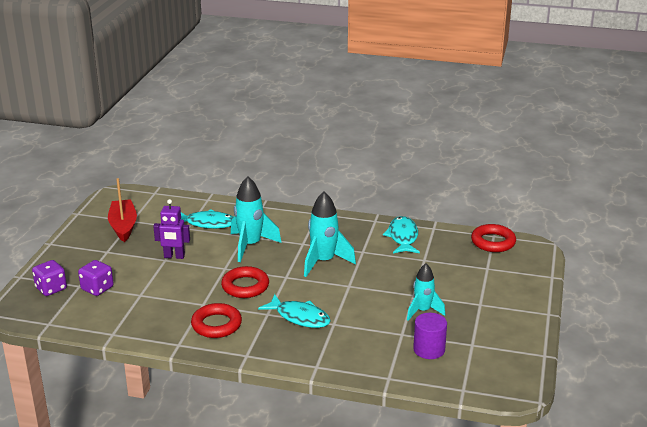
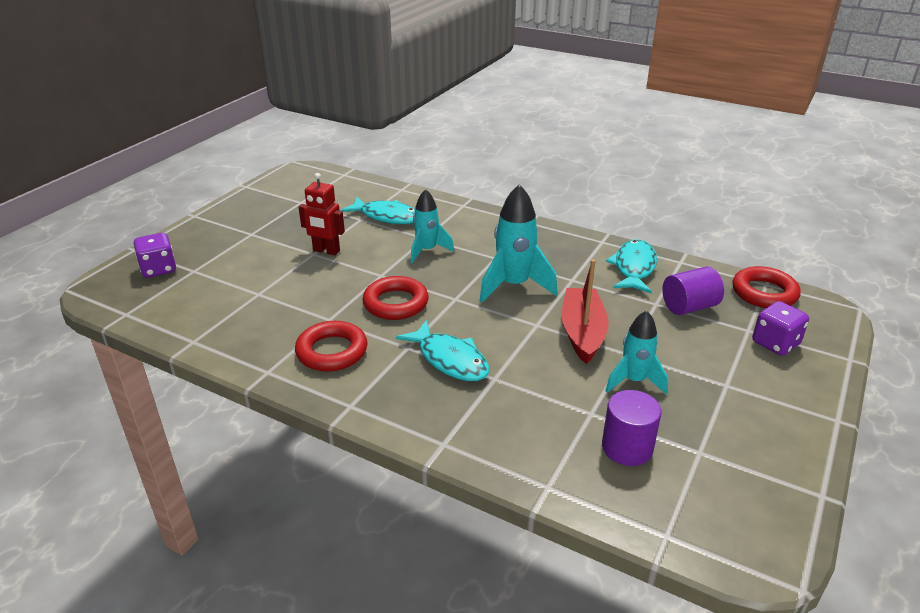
camera: 15 degrees right, 5 degrees up
purple dice [78,260,114,296] -> purple dice moved to [752,301,809,356]
red boat [108,178,137,242] -> red boat moved to [562,259,609,364]
purple robot [153,199,190,259] -> red robot [299,173,345,255]
turquoise rocket [231,176,282,262] -> turquoise rocket [411,189,454,263], size x0.66
none -> purple cylinder [662,267,724,315]

